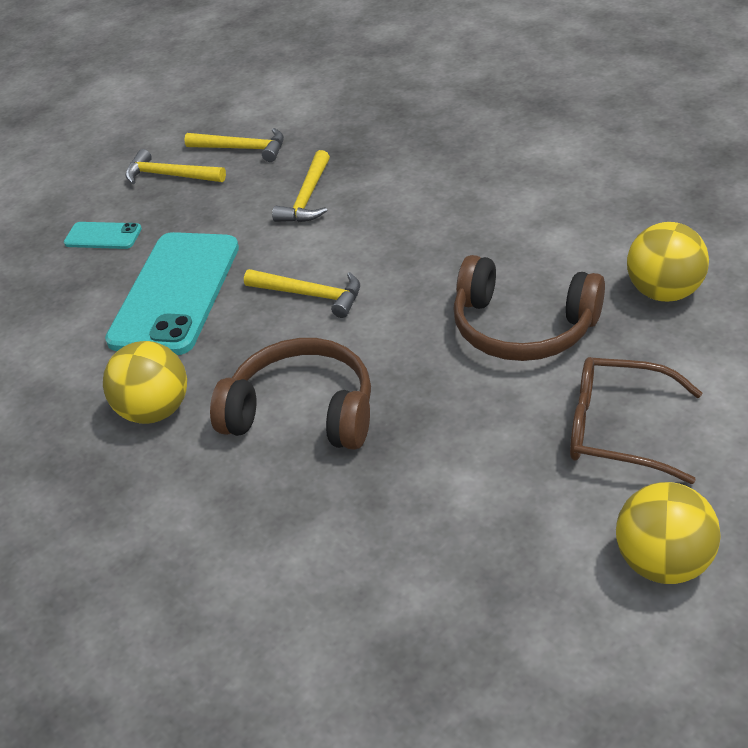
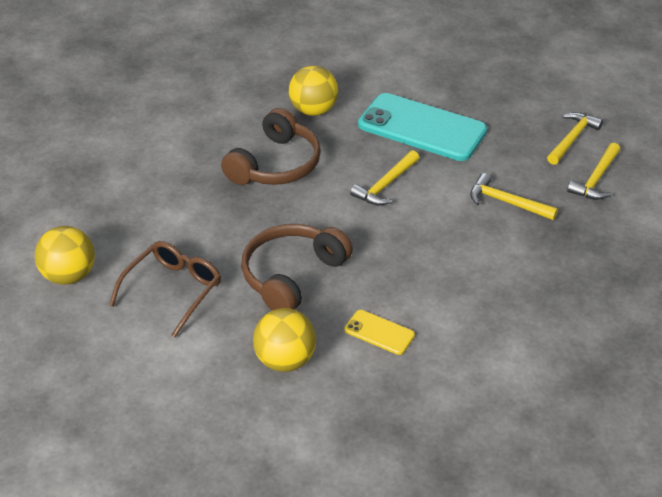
camera: 100 degrees right, 0 degrees up
turquoise phone [64,222,142,249] -> none
none -> yellow phone [345,310,415,355]

